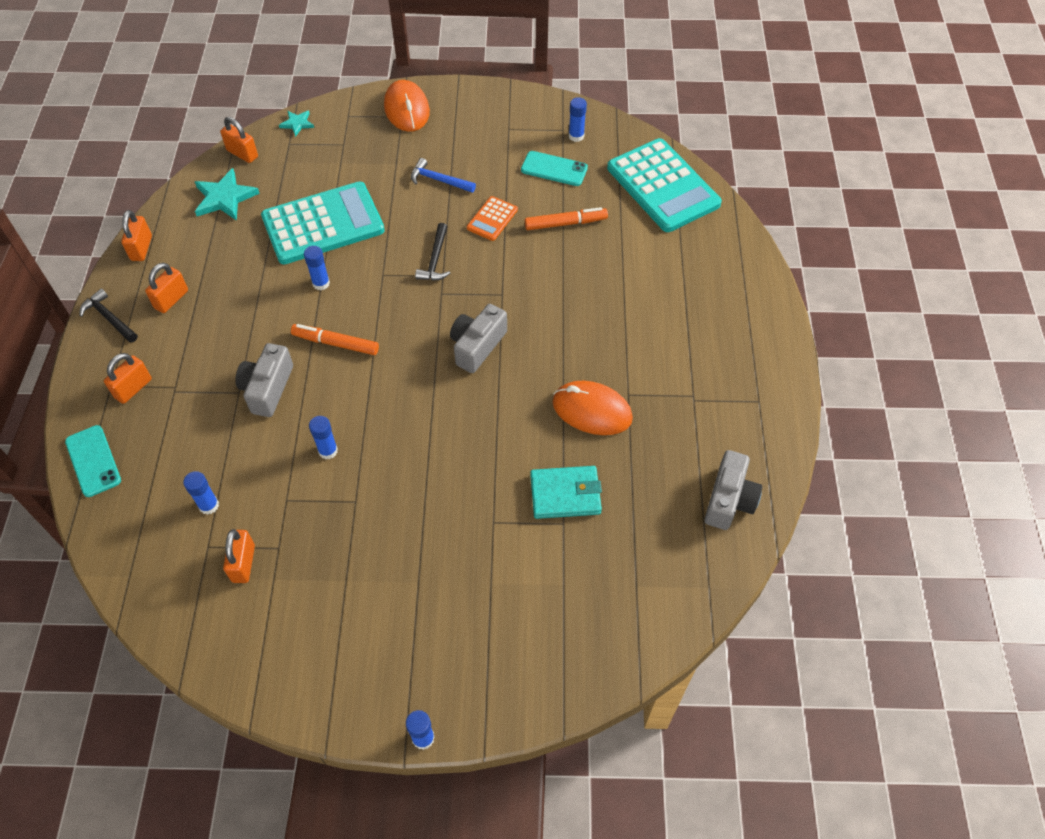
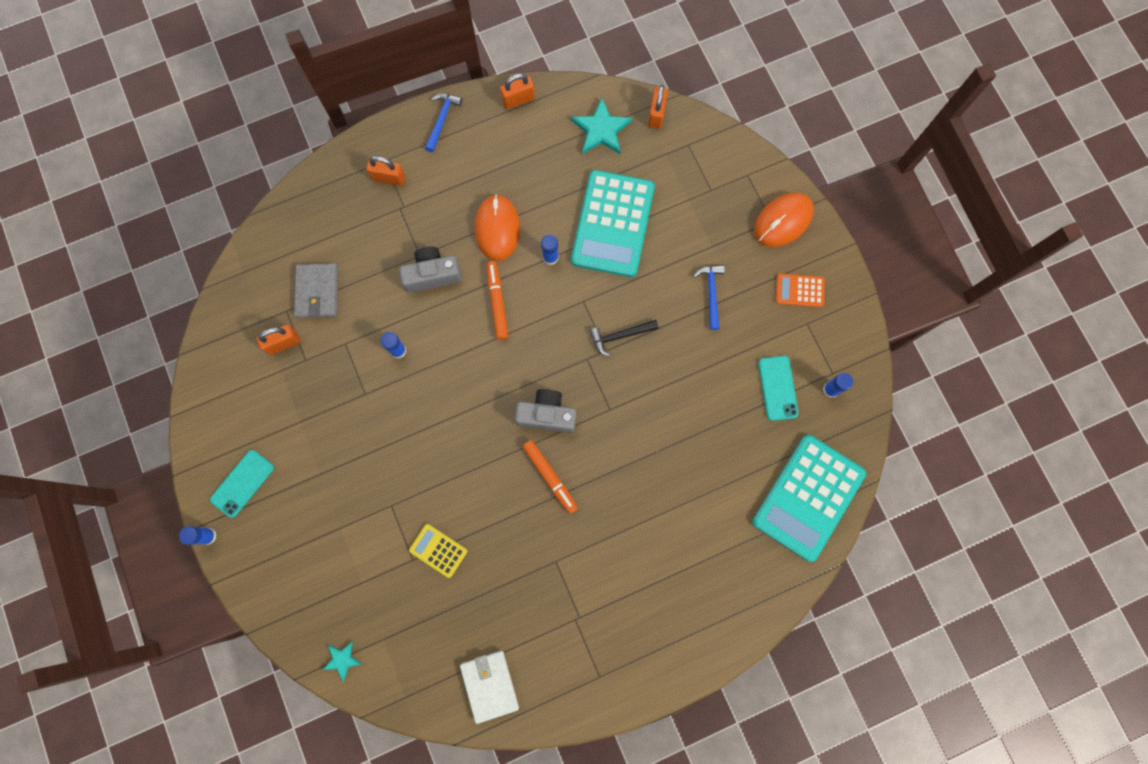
camera: 65 degrees right, 20 degrees up
turquoise phone [65,425,121,497] -> turquoise phone moved to [210,450,274,518]
black hammer [79,288,138,343] -> blue hammer [425,94,462,152]
orange padlock [145,263,188,313] -> none
blue glue stick [183,471,219,515] -> grey wallet [294,263,338,318]
turquoise calculator [261,181,385,264] -> turquoise calculator turned 60 degrees clockwise [571,170,655,277]
turquoise star [279,111,314,137] -> turquoise star moved to [323,642,362,682]
orange calculator [467,196,518,241] -> orange calculator moved to [776,273,825,307]
orange marker [525,207,608,230] -> orange marker moved to [522,440,578,514]
turquoise wallet [530,466,602,519] -> yellow calculator [409,524,467,578]
orange mouse [552,381,633,435] -> orange mouse moved to [475,194,520,261]
grey camera [704,450,762,530] -> white wallet [460,651,519,724]

